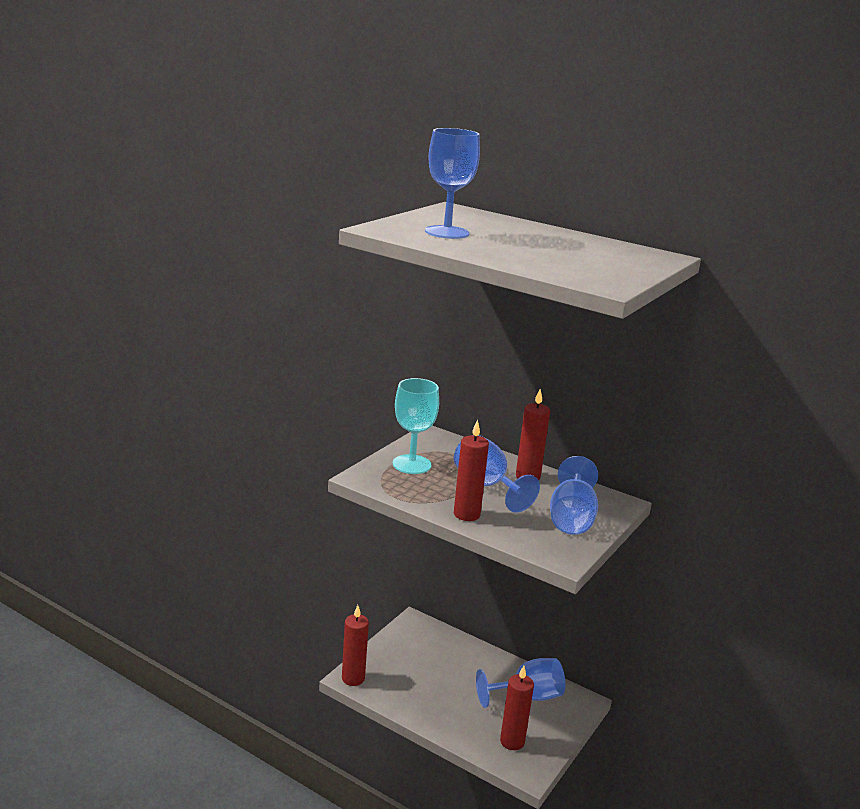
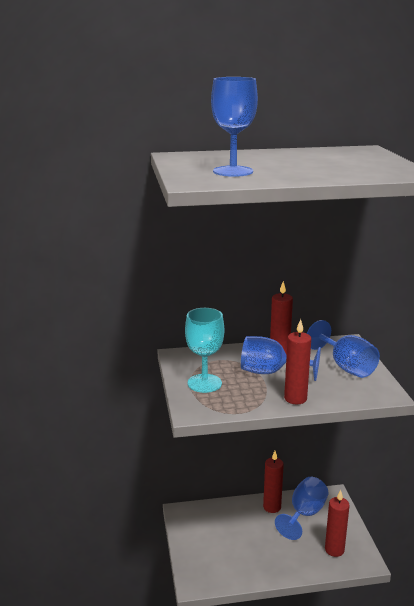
camera: 40 degrees left, 0 degrees up
red candle [342,605,369,686] -> red candle moved to [263,451,284,513]

